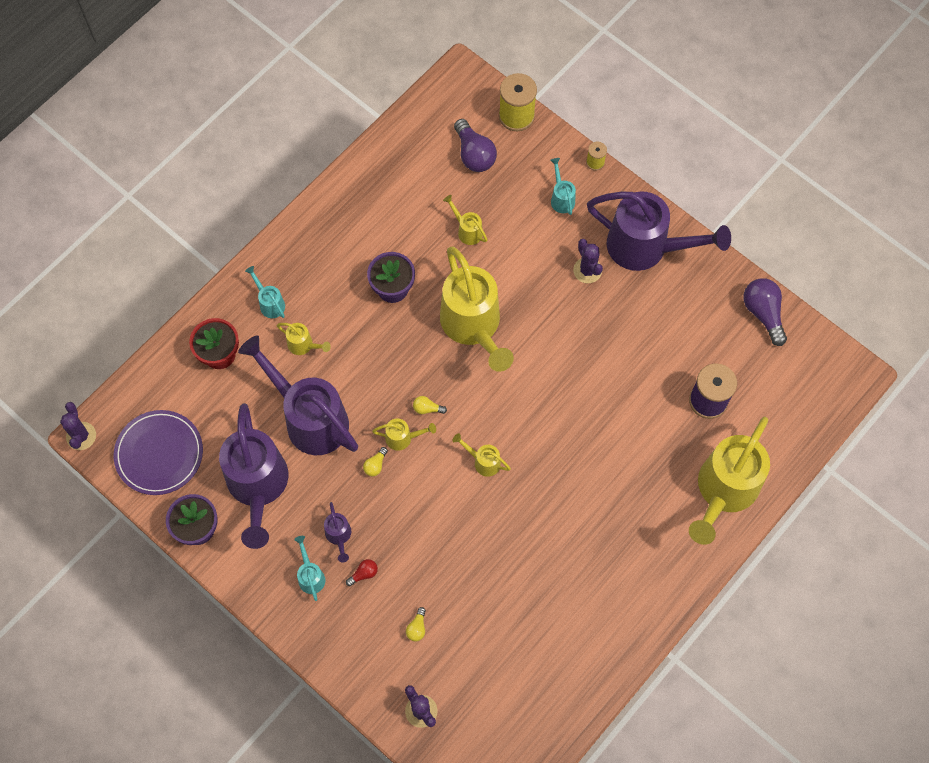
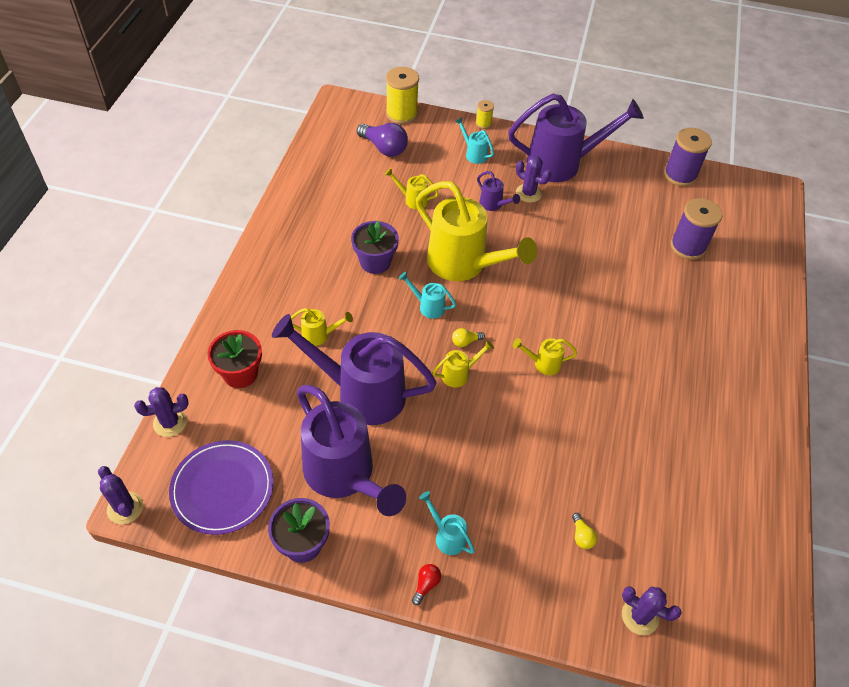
camera: 30 degrees left, 15 degrees down
turquoise watering can [245,266,285,318] -> turquoise watering can moved to [399,272,456,319]
purple watering can [324,502,352,563] -> purple watering can moved to [477,171,520,211]
red light bulb [346,559,378,586] -> red light bulb moved to [412,564,441,605]
yellow light bulb [363,447,388,476] -> none
yellow watering can [689,417,770,545] -> none
purple light bulb [743,278,787,346] -> purple spool [664,128,712,186]
none -> purple cactus [134,387,189,437]

